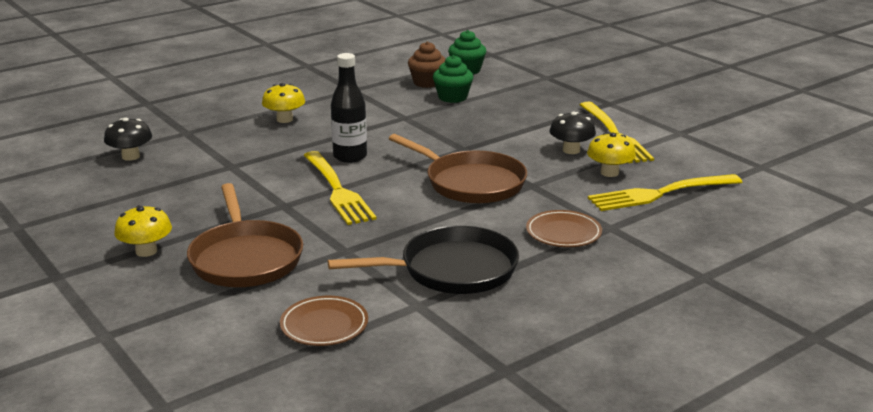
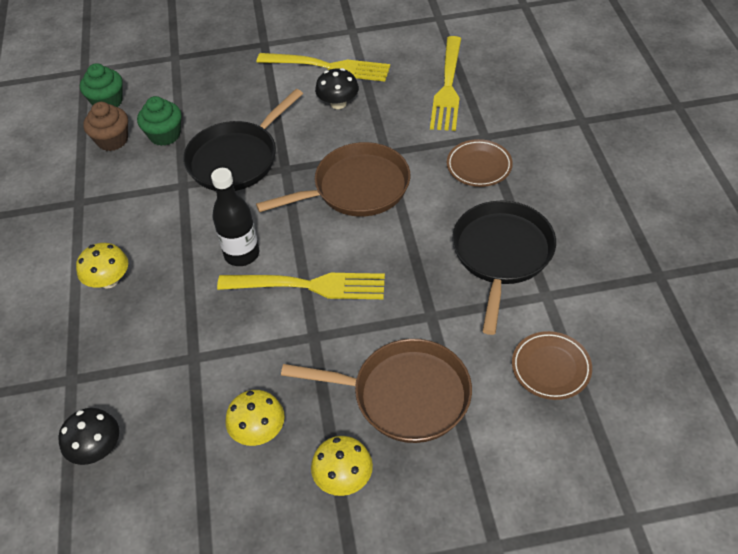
camera: 60 degrees left, 25 degrees up
yellow mushroom [587,133,636,177] -> yellow mushroom moved to [225,390,285,446]
none -> black pan [183,89,303,191]

